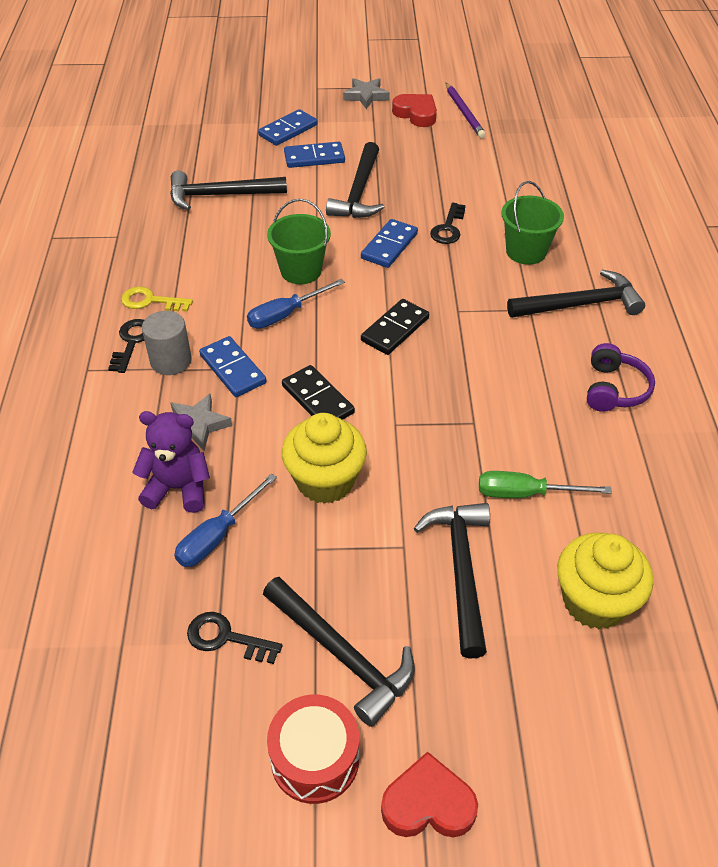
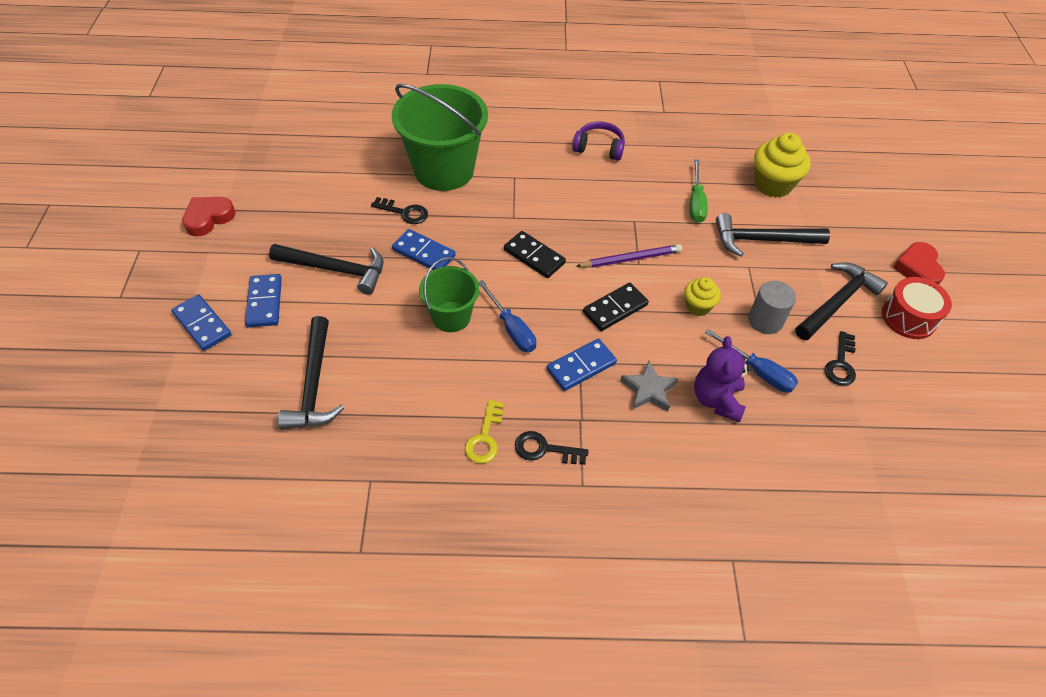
camera: 90 degrees left, 5 degrees up
grey cylinder [142,311,192,375] -> grey cylinder moved to [748,281,796,334]
yellow cupcake [282,413,367,504] -> yellow cupcake [684,277,721,316], size x0.58
grey star [343,78,390,109] -> none
purple pencil [446,83,486,139] -> purple pencil moved to [576,244,682,268]
green bucket [501,181,564,265] -> green bucket [392,84,488,191], size x1.81
black hammer [507,270,645,318] -> none

